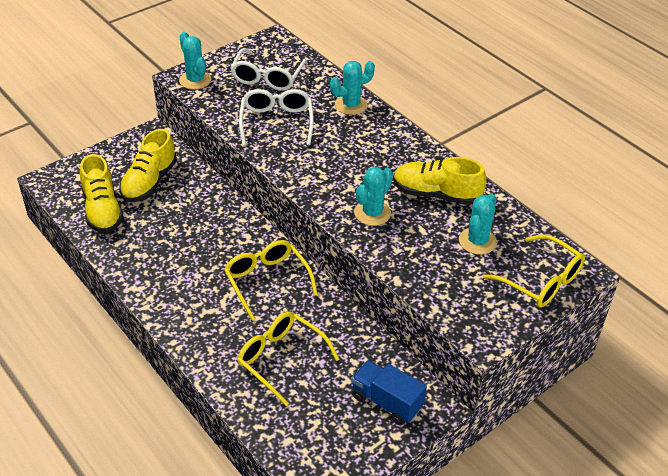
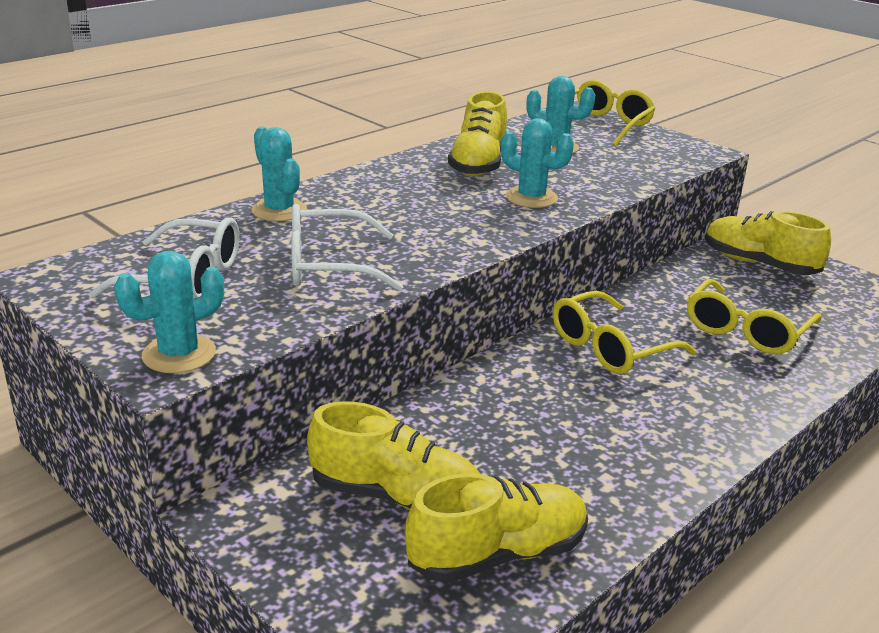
camera: 95 degrees left, 15 degrees down
blue truck [351,360,427,425] -> yellow shoe [705,211,831,275]

